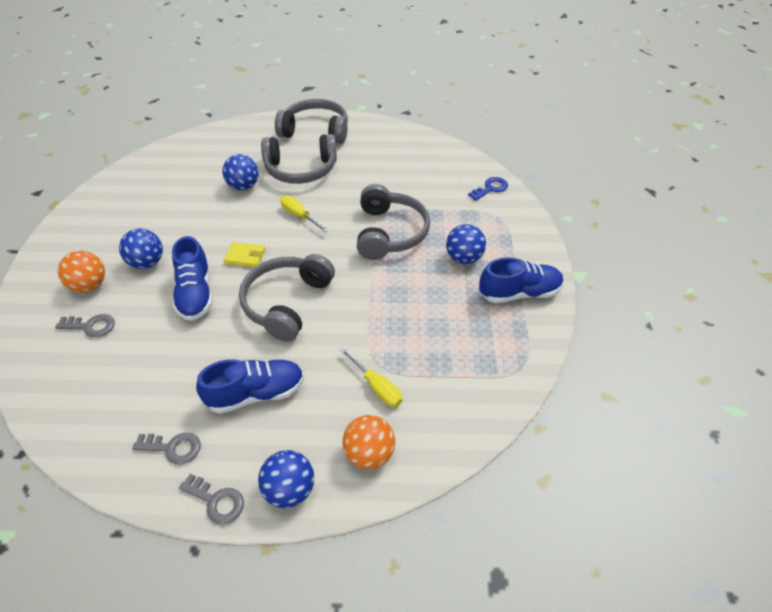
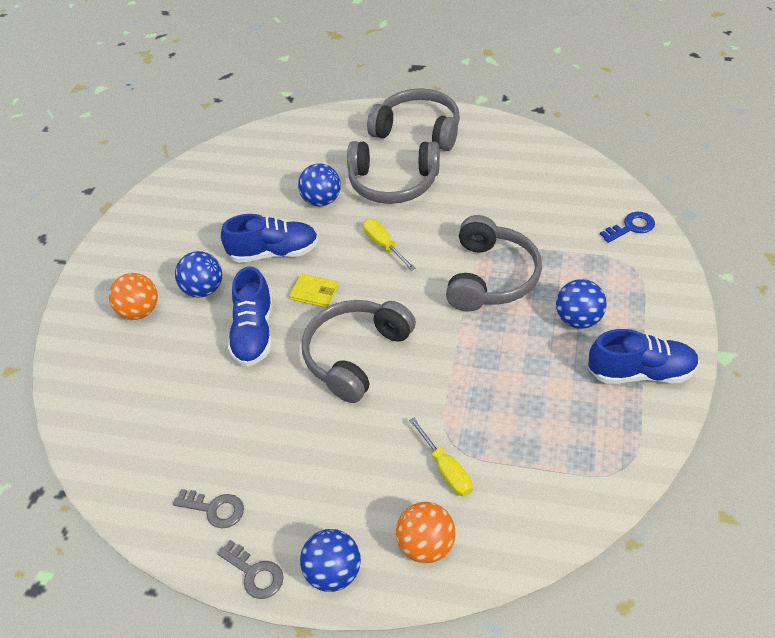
camera: 15 degrees right, 0 degrees up
grey key [55,314,115,337] -> none
blue shoe [196,359,304,414] -> blue shoe moved to [221,214,319,263]

